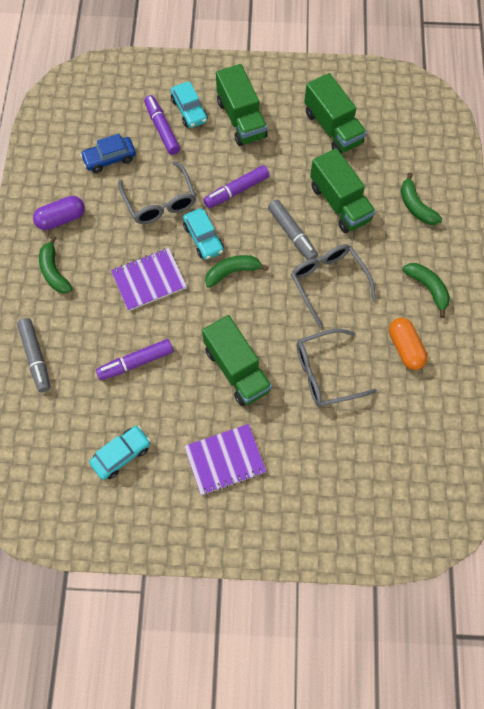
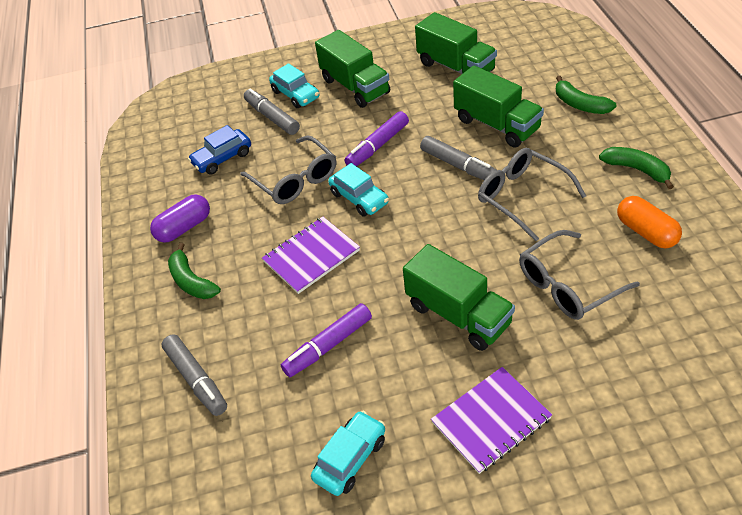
camera: 10 degrees left, 20 degrees down
purple marker [144,95,180,155] -> grey marker [244,88,300,135]
green banana [205,255,269,288] -> none

